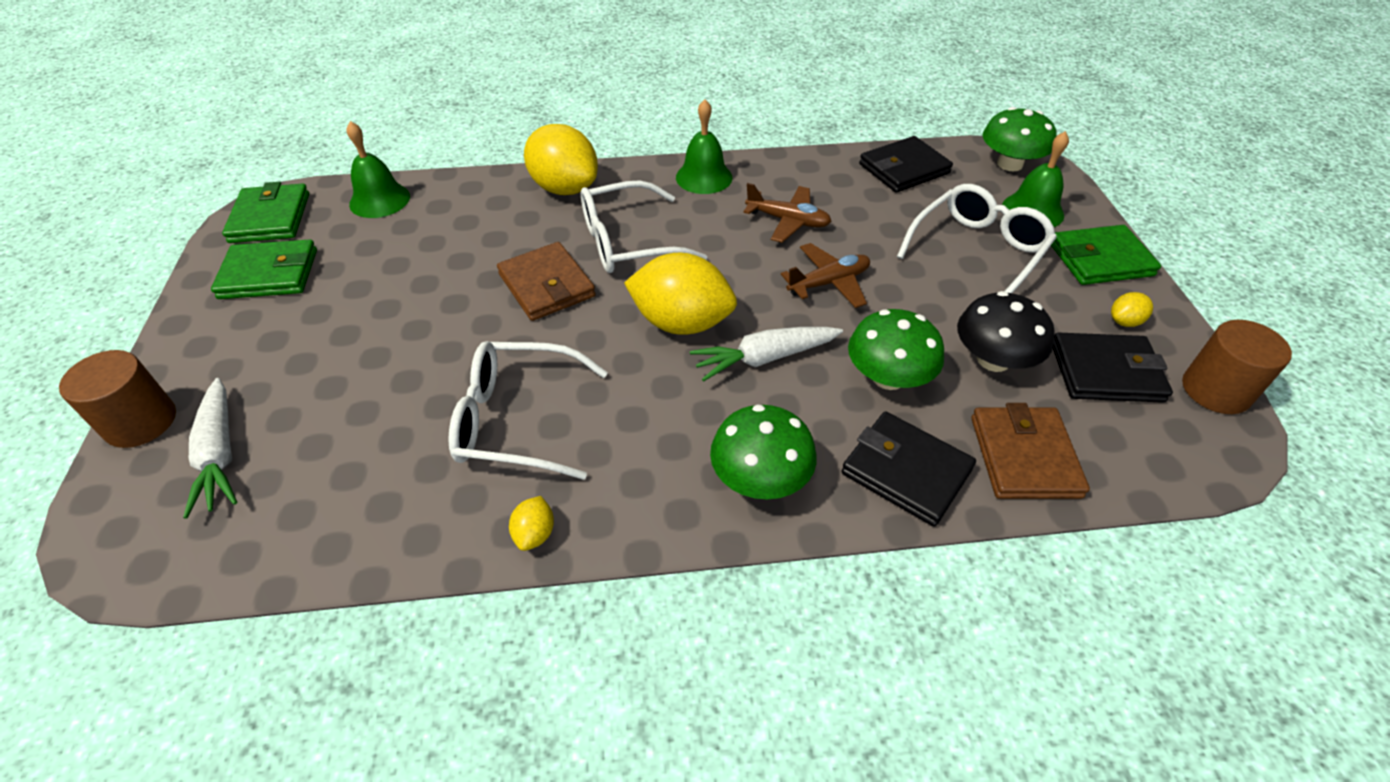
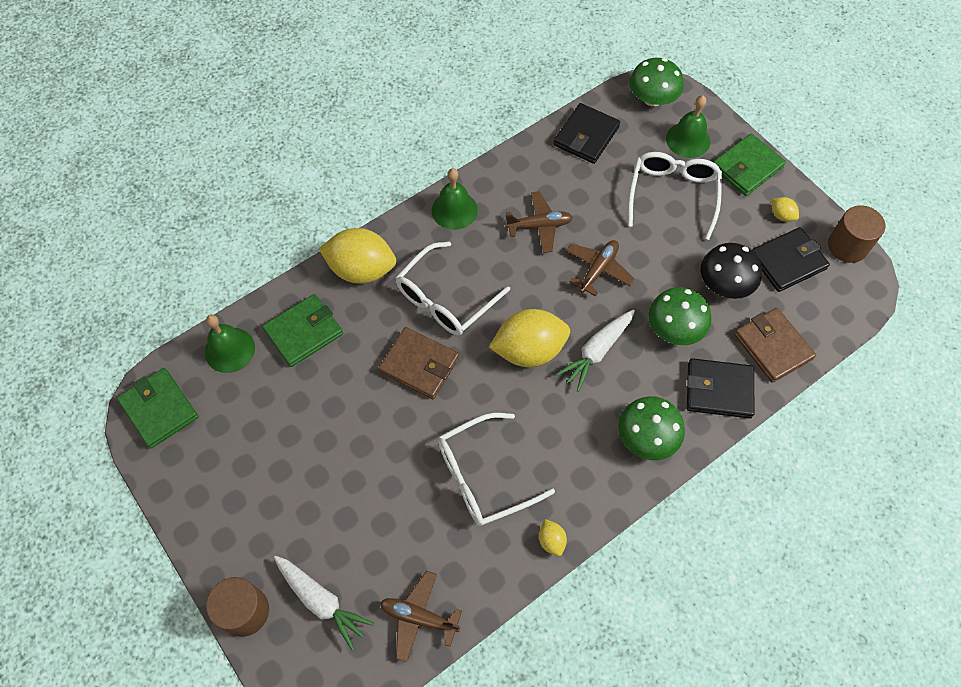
camera: 30 degrees left, 15 degrees up
green wallet [211,240,317,299] -> green wallet moved to [262,294,343,367]
yellow lemon [1111,292,1153,327] -> yellow lemon turned 75 degrees counterclockwise [772,197,799,222]
none -> brown plane [380,571,462,662]

